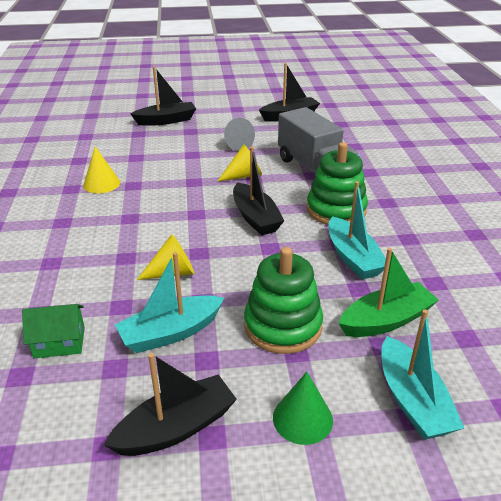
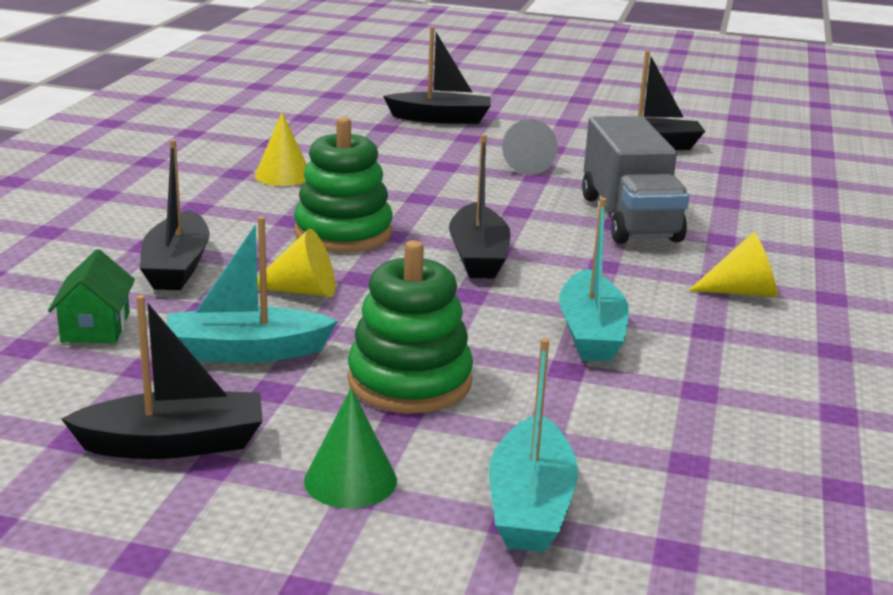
camera: 20 degrees right, 10 degrees down
green house [22,304,85,358] -> green house turned 75 degrees clockwise [48,249,135,343]
yellow cone [218,144,262,181] -> yellow cone moved to [688,232,778,297]
green stacking toy [307,142,368,225] -> green stacking toy moved to [294,117,393,252]
green boat [339,248,439,337] -> none
none -> black boat [140,140,210,290]

